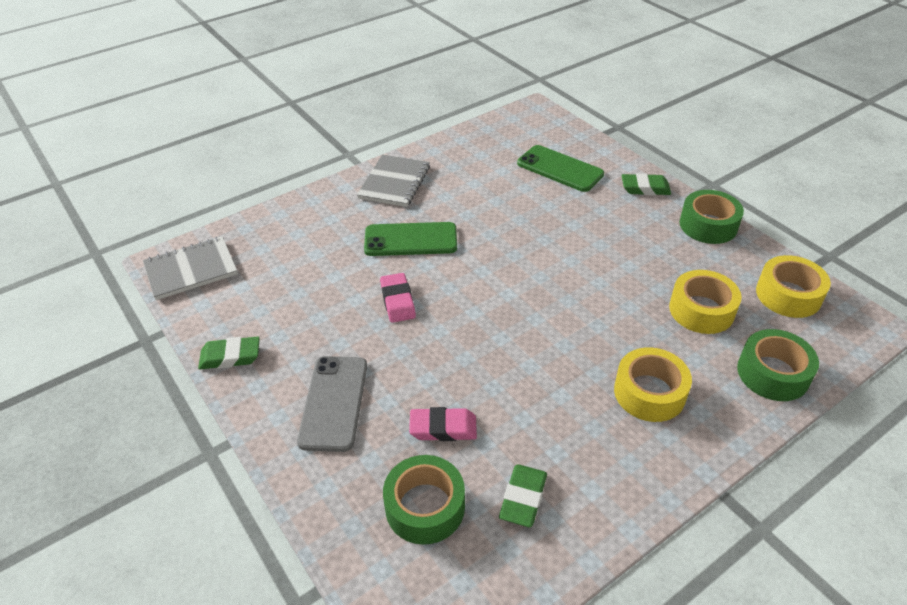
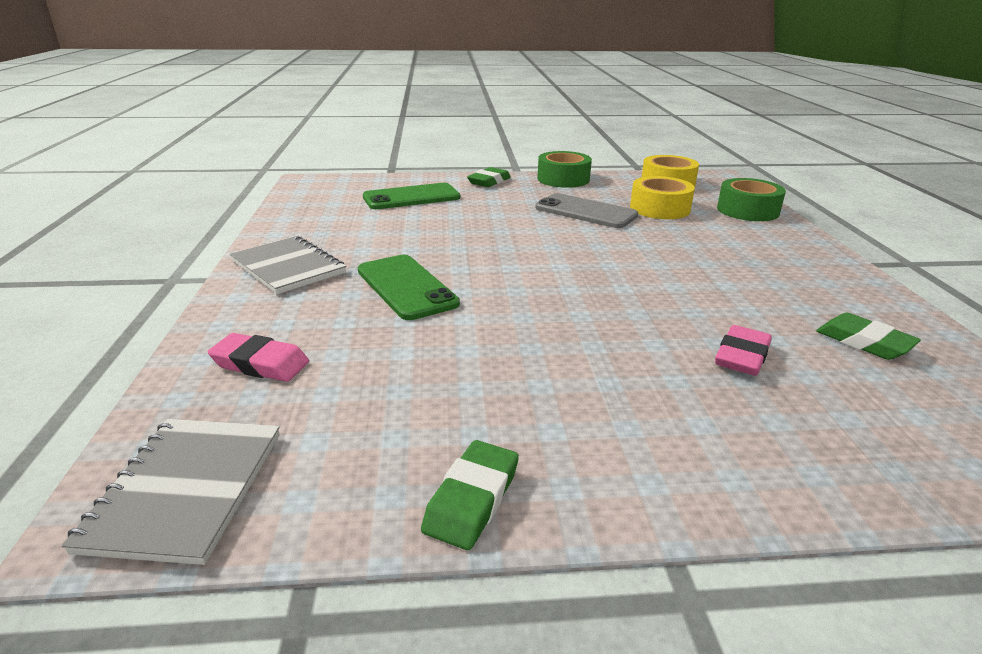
camera: 60 degrees left, 15 degrees down
grey phone [297,356,367,452] -> grey phone moved to [535,193,638,228]
green phone [364,222,457,256] -> green phone turned 60 degrees counterclockwise [358,255,460,320]
pink eraser [380,273,416,323] -> pink eraser moved to [208,333,309,382]
green tape [383,455,465,545] -> none
yellow tape [614,347,692,422] -> none

